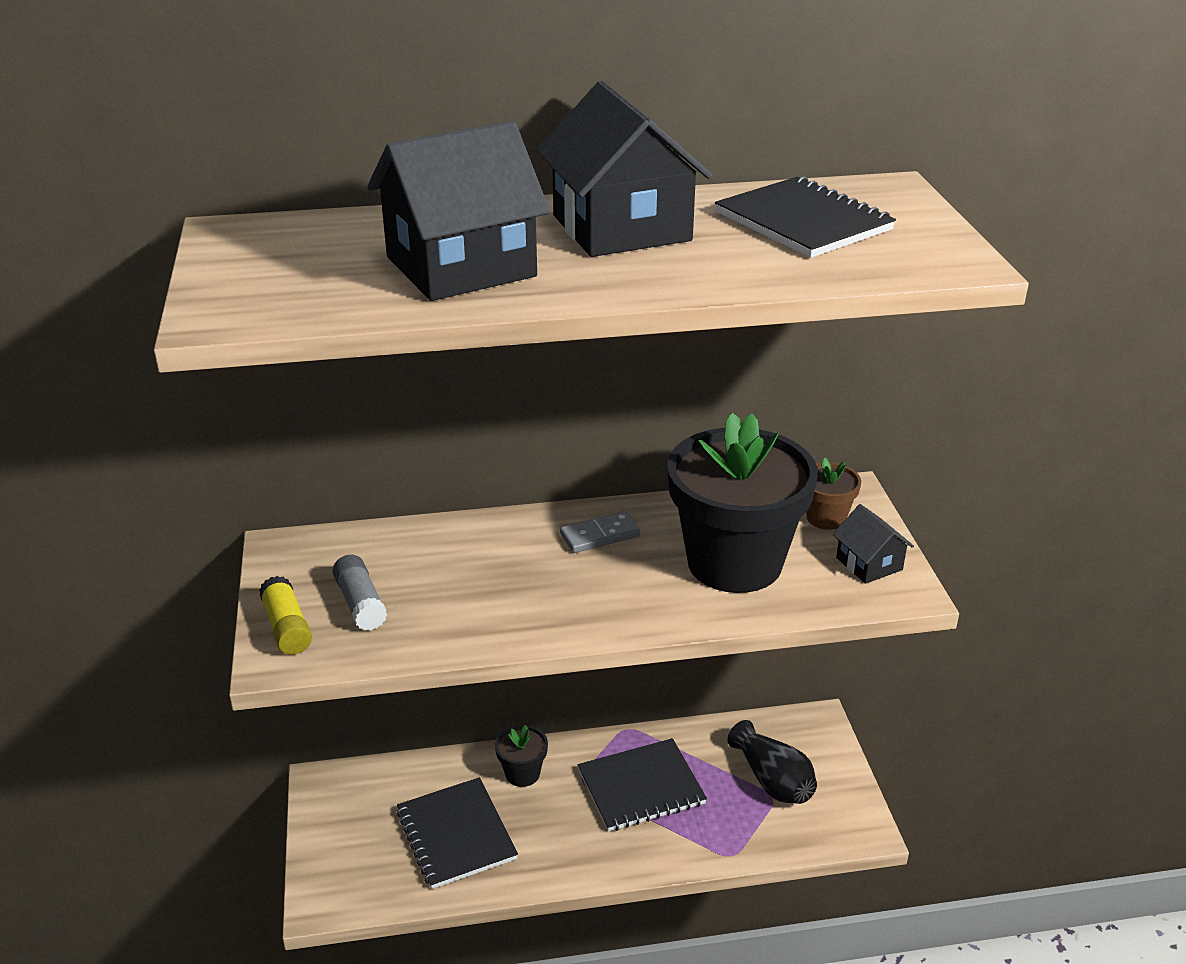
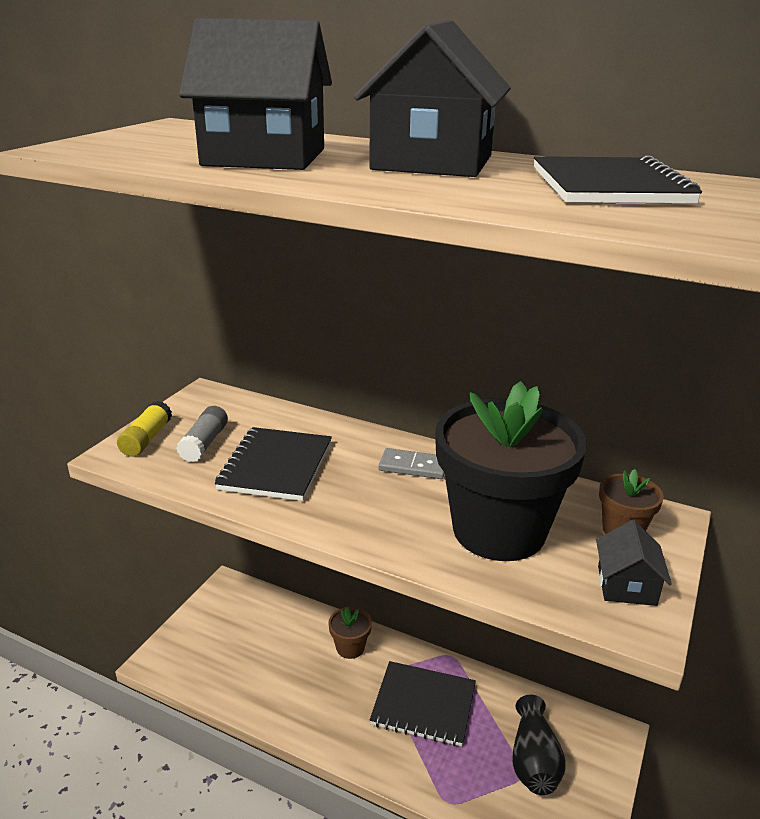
camera: 35 degrees right, 5 degrees down
black notebook [397,777,518,889] -> black notebook moved to [215,427,332,501]
black flower pot [495,725,548,787] -> brown flower pot [328,607,372,659]

